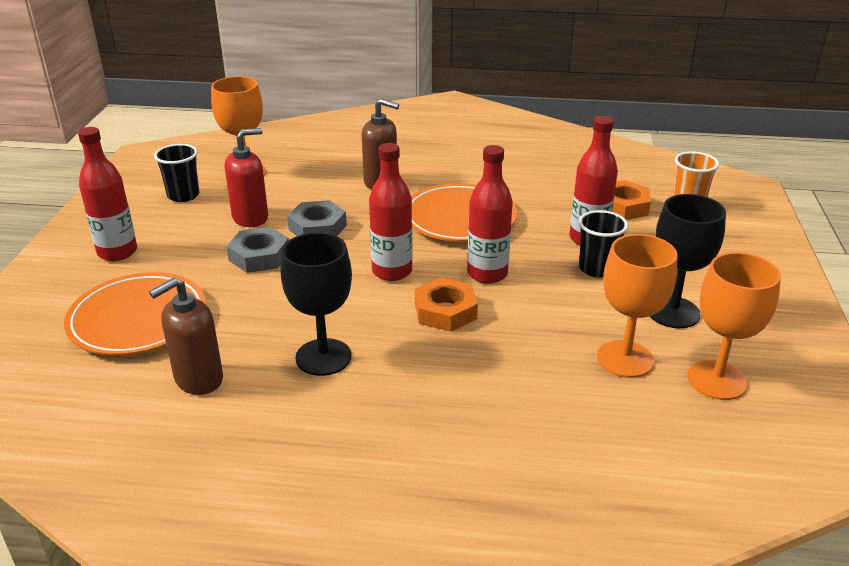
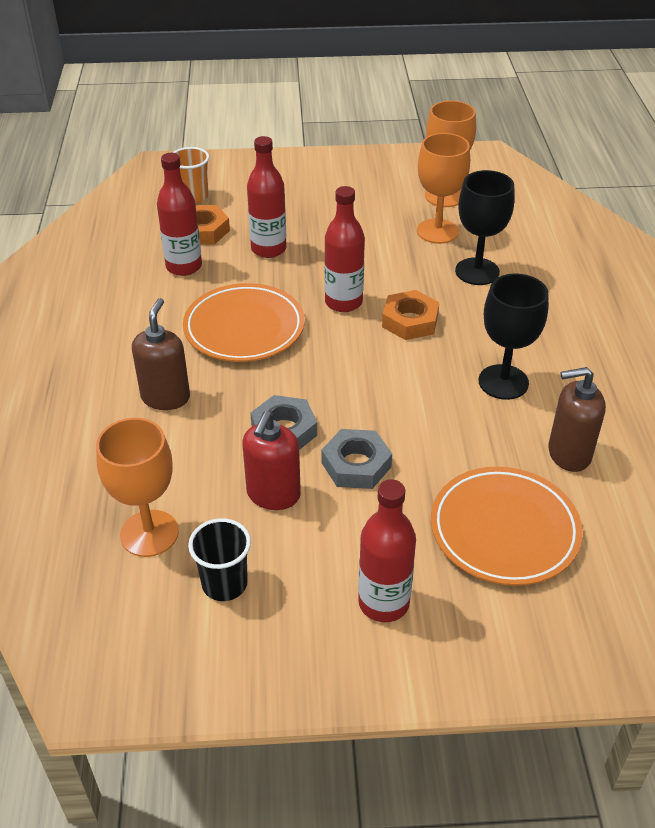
camera: 100 degrees left, 10 degrees up
brown soap dispenser [149,278,223,395] -> brown soap dispenser turned 135 degrees clockwise [548,367,606,472]
red soap dispenser [225,128,268,227] -> red soap dispenser turned 120 degrees counterclockwise [242,411,301,510]
red bottle [369,143,413,281] -> red bottle moved to [157,153,202,276]
black cup [579,210,628,278] -> none
black goblet [650,194,726,328] -> black goblet moved to [455,170,515,285]

